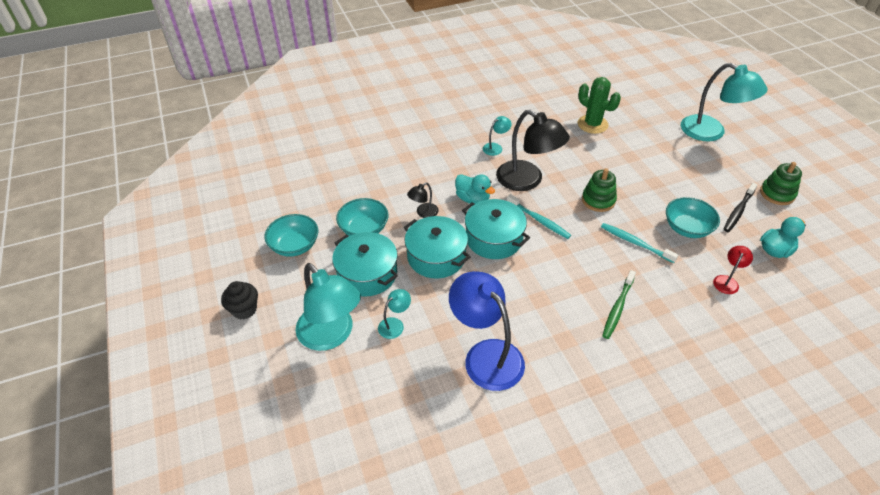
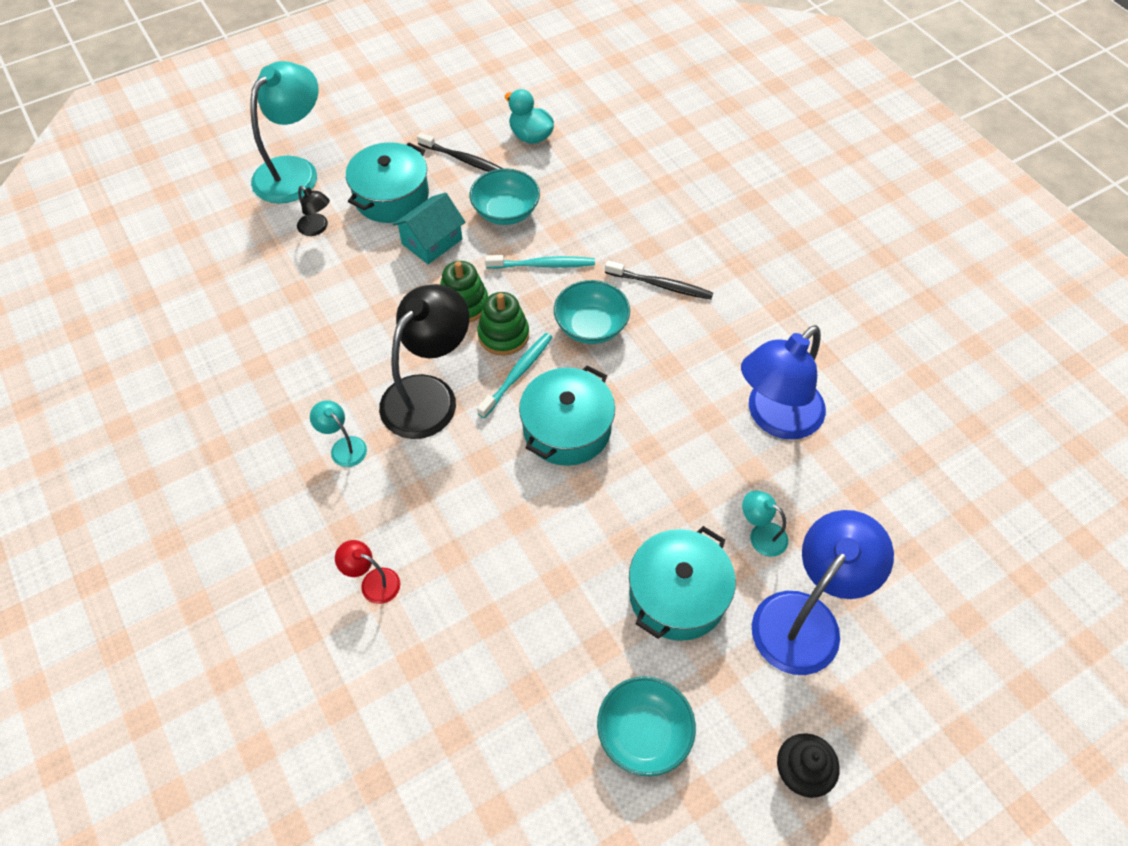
camera: 100 degrees left, 10 degrees up
turquoise lamp [295,263,361,351] -> blue lamp [752,510,894,675]
turquoise bowl [336,198,388,236] -> turquoise bowl moved to [554,280,630,344]
turquoise pot [404,216,470,278] -> turquoise pot moved to [346,142,429,223]
black lamp [407,183,439,218] -> black lamp moved to [297,186,330,236]
turquoise duck [455,174,495,204] -> none
green cactus [578,77,621,134] -> none
turquoise toothbrush [601,223,678,263] -> turquoise toothbrush turned 120 degrees counterclockwise [485,255,595,269]
green toothbrush [602,270,636,339] -> black toothbrush [605,260,713,300]
red lamp [713,246,753,294] -> red lamp moved to [335,540,400,604]
green stacking toy [760,162,802,205] -> green stacking toy moved to [477,292,529,356]
none -> turquoise house [392,192,465,264]

